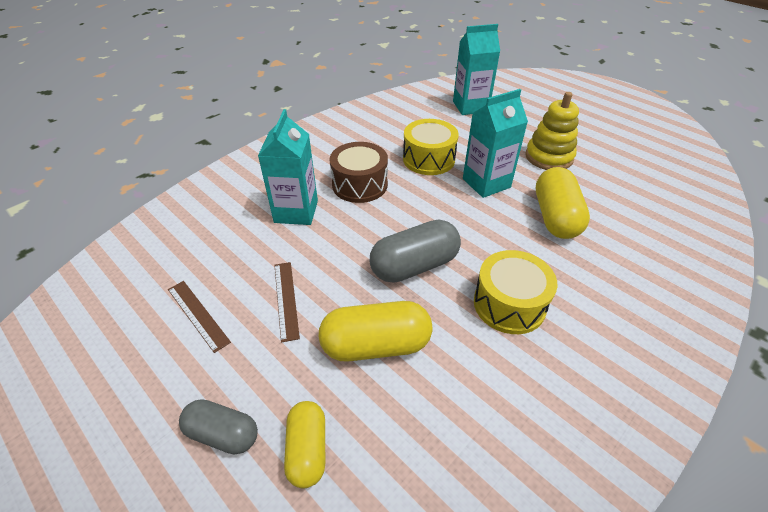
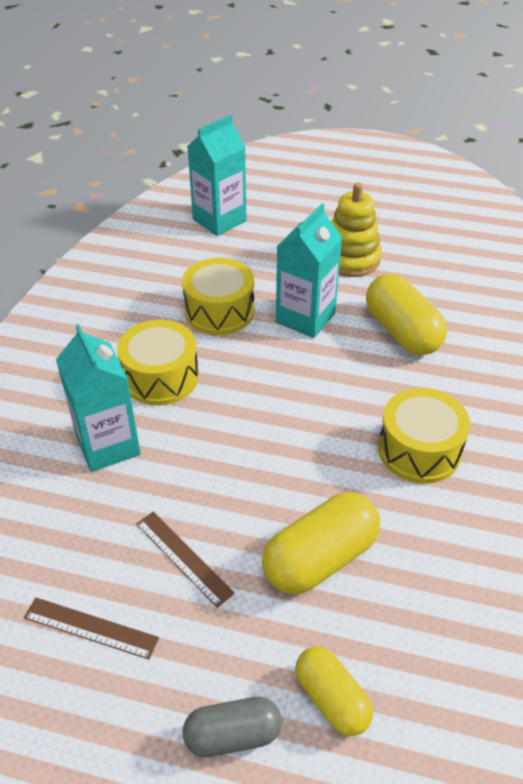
camera: 30 degrees left, 0 degrees up
brown drum [330,142,388,203] -> yellow drum [117,320,199,405]
grey capsule [370,220,461,283] -> none

